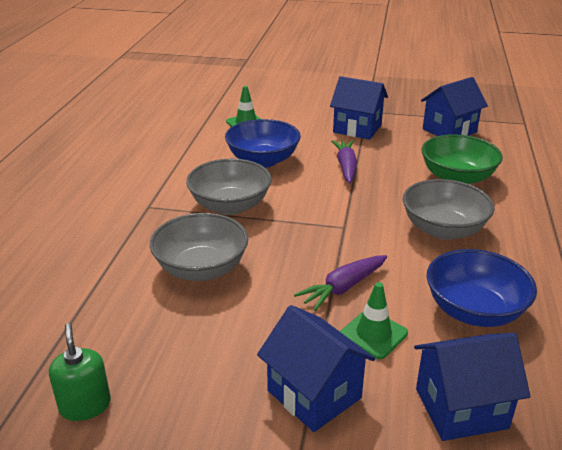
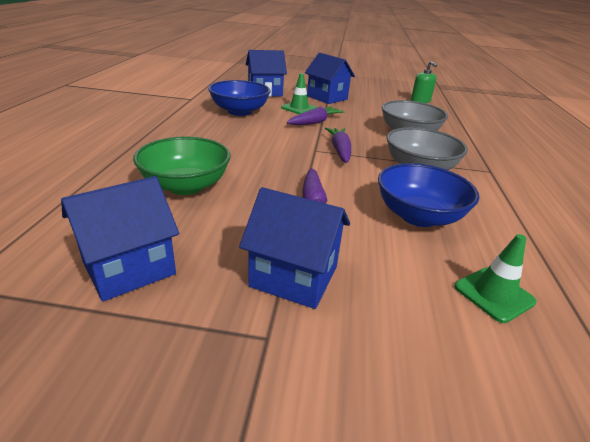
camera: 175 degrees right, 0 degrees up
grey bowl [403,179,495,240] -> none
none -> purple carrot [325,128,351,163]

